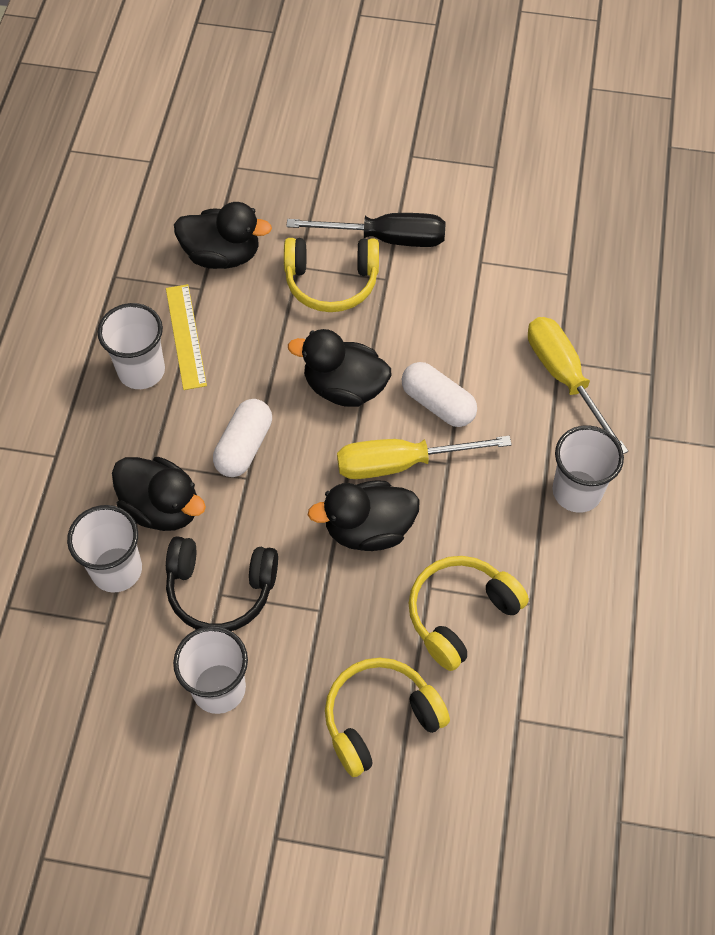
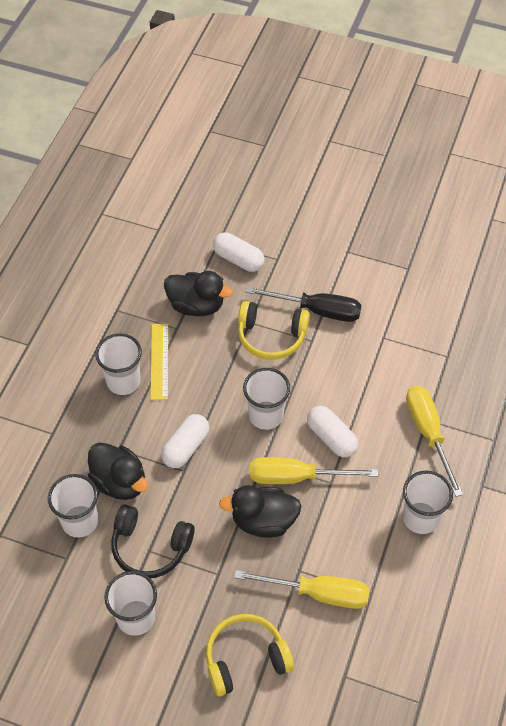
camera: 10 degrees right, 5 degrees down
black duck [288,329,391,407] -> white cup [243,368,290,430]
yellow headphones [409,556,529,671] -> yellow screwdriver [234,570,370,609]
none -> white capsule [213,233,264,272]

